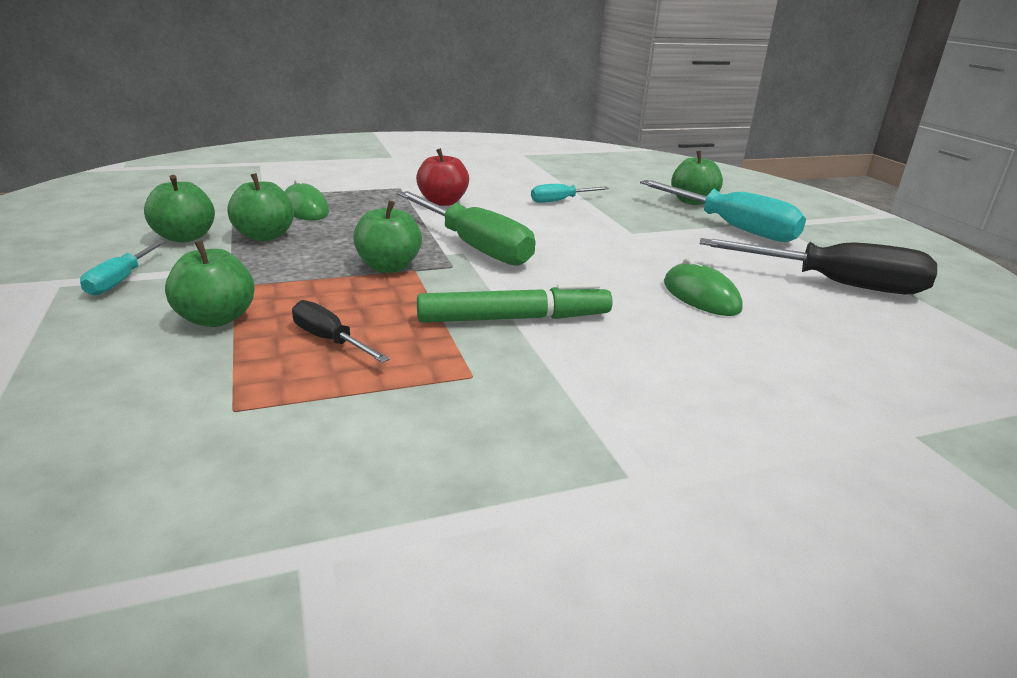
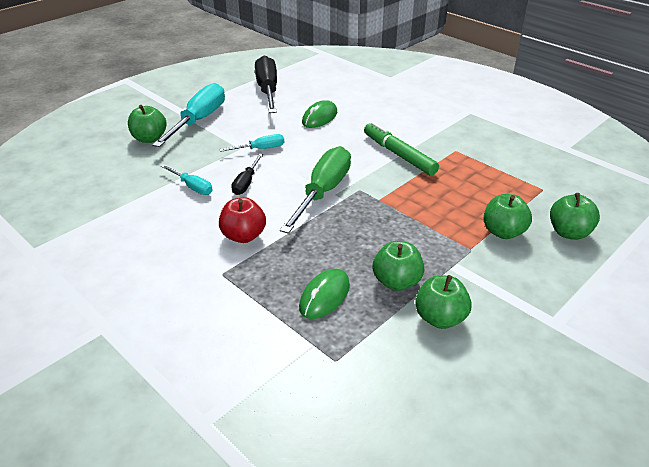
camera: 115 degrees left, 10 degrees up
turquoise screwdriver [80,240,166,296] -> turquoise screwdriver moved to [219,134,284,152]
black screwdriver [292,300,390,363] -> black screwdriver moved to [231,154,263,195]
green apple [353,200,422,273] -> green apple moved to [550,193,600,240]

